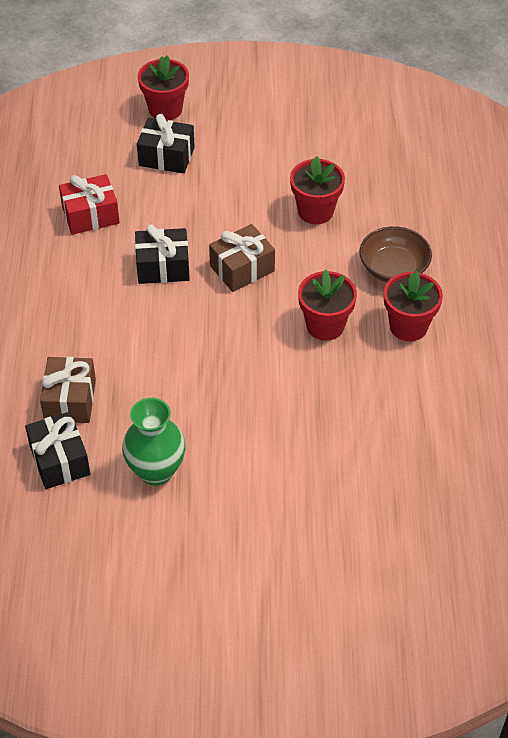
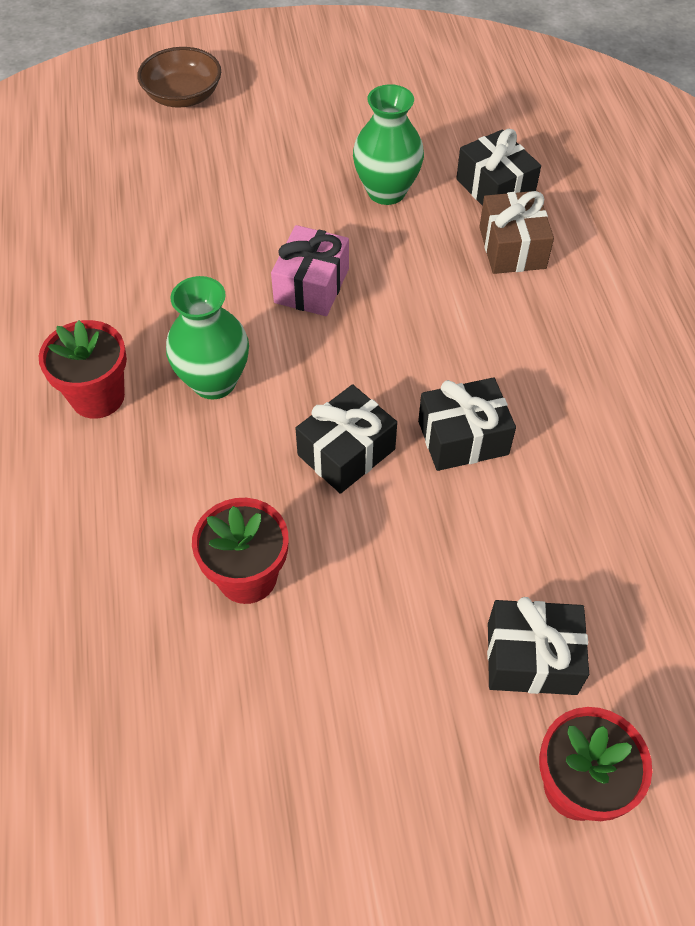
camera: 170 degrees right, 5 degrees up
red gift [59,174,120,235] -> none
brown gift [209,224,275,292] -> black gift [295,384,397,494]
red flower pot [298,269,357,341] -> green vase [166,276,249,399]
brown bowl [360,226,432,282] -> brown bowl moved to [137,47,221,108]
none -> pink gift [271,225,349,316]

